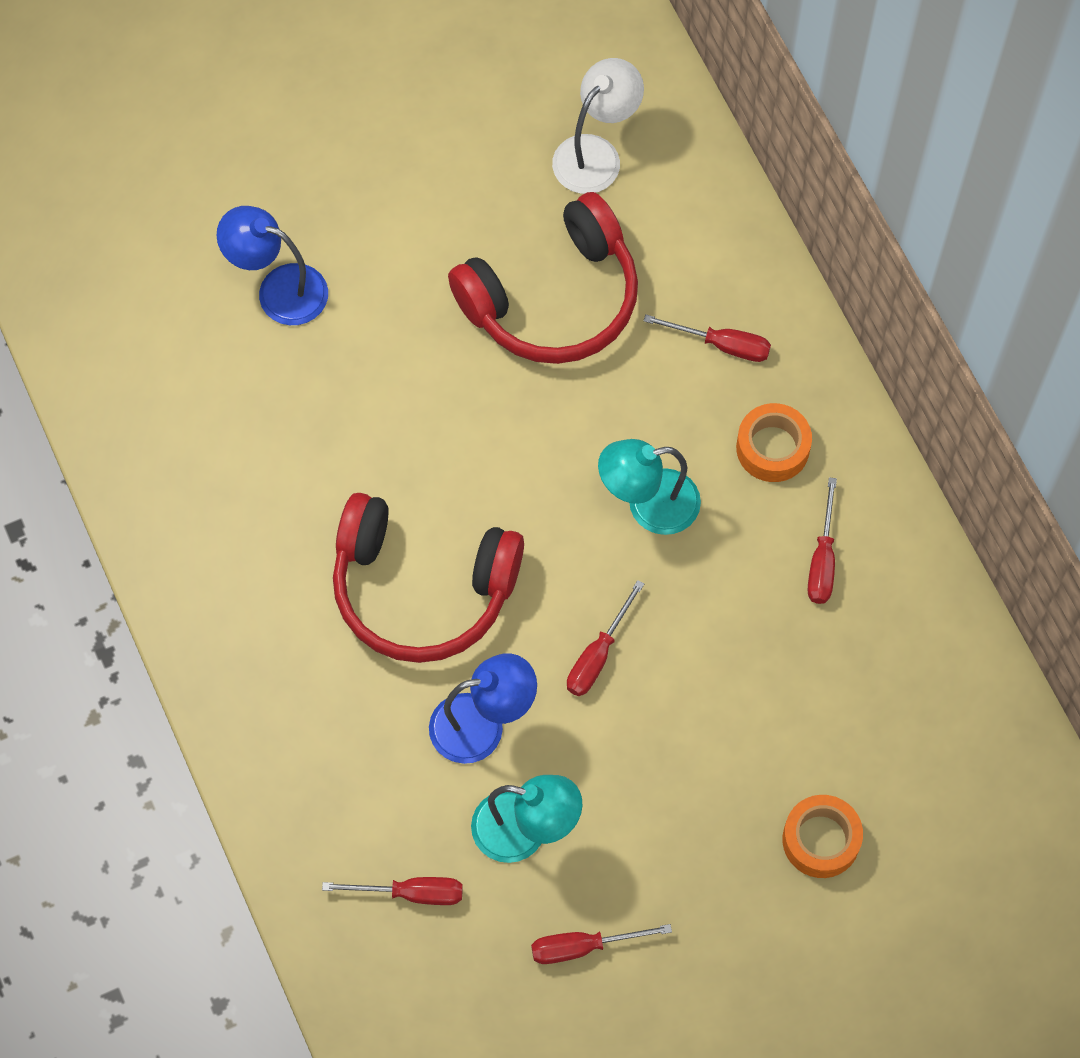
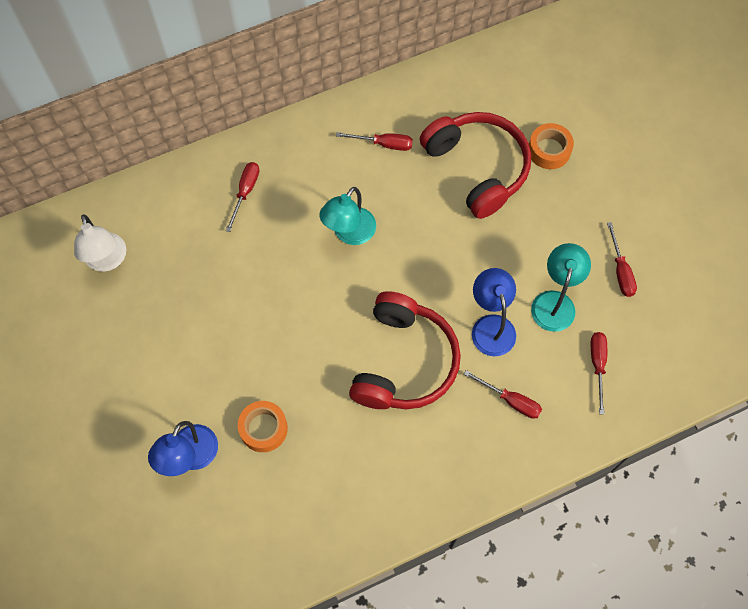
camera: 90 degrees left, 0 degrees up
red headphones [448,192,638,364] -> red headphones moved to [419,112,531,219]
white lamp [552,58,644,194] -> white lamp turned 150 degrees counterclockwise [74,214,126,272]
red screwdriver [567,580,644,696] -> red screwdriver moved to [464,370,542,419]
turquoise lamp [598,439,701,535] -> turquoise lamp turned 45 degrees clockwise [319,187,376,245]
orange tape [736,403,812,482] -> orange tape moved to [238,401,288,452]

